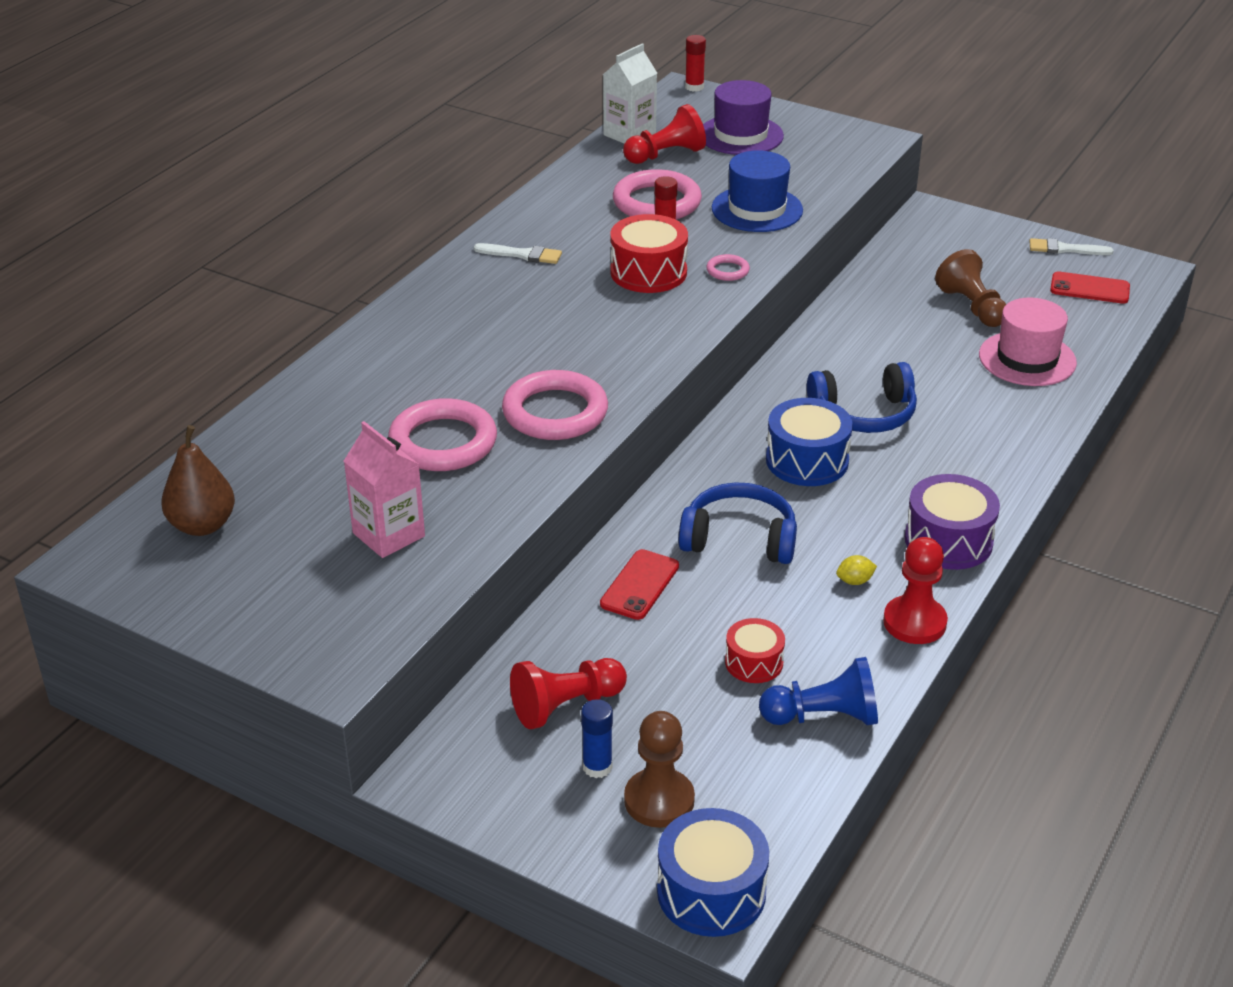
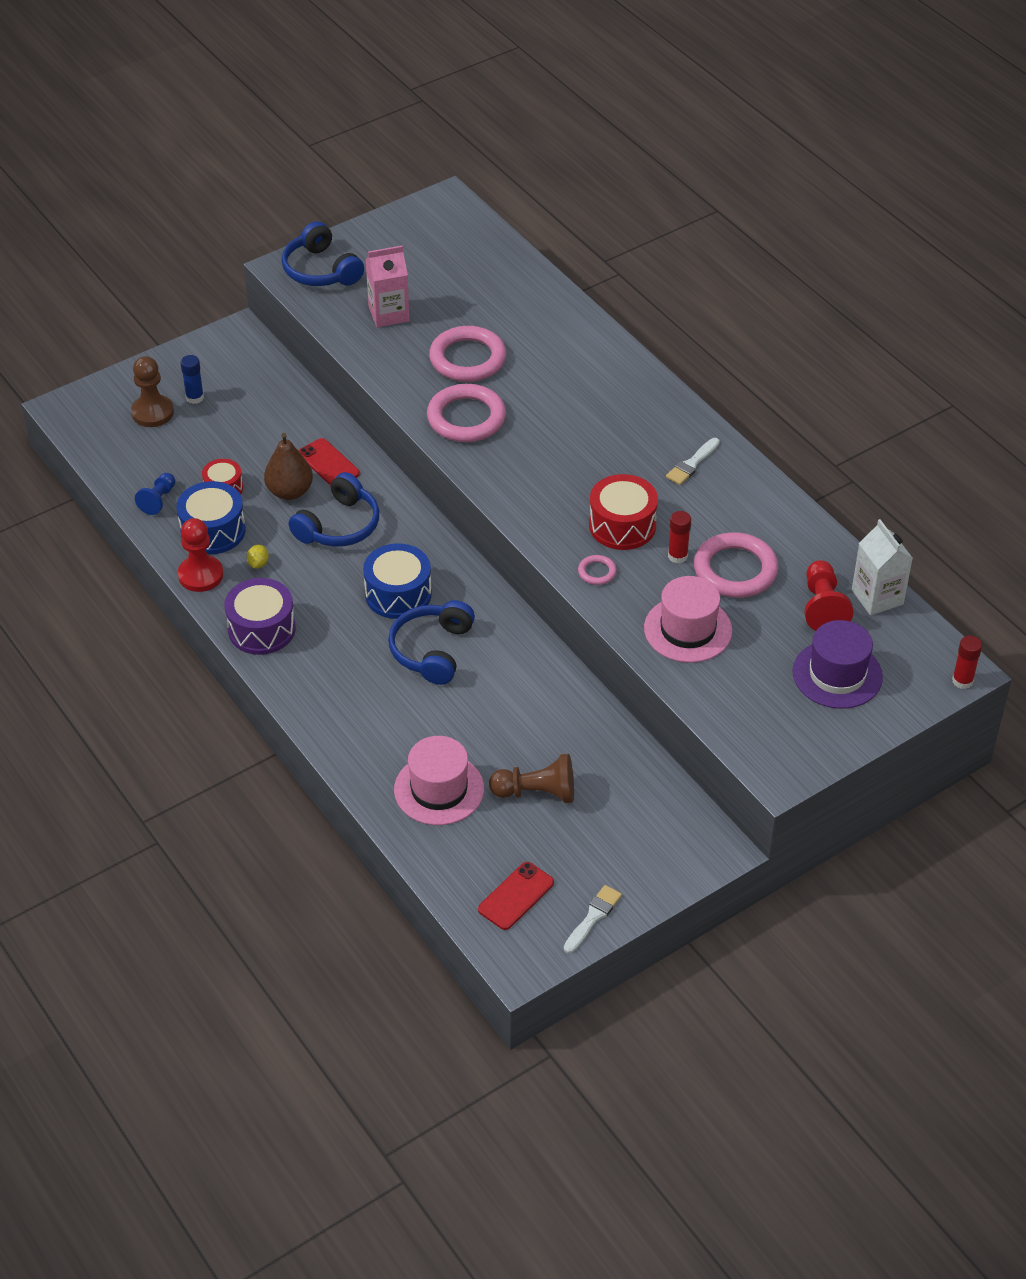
camera: 115 degrees right, 10 degrees up
brown pear [161,425,235,536] -> brown pear moved to [264,433,313,500]
red pawn [510,658,627,729] -> none
blue drum [657,808,769,937] -> blue drum moved to [176,481,246,554]
blue hat [712,150,803,232] -> pink hat [644,576,732,663]
blue pawn [759,657,878,725] -> blue pawn [135,473,175,515], size x0.67
none -> blue headphones [281,221,364,286]

